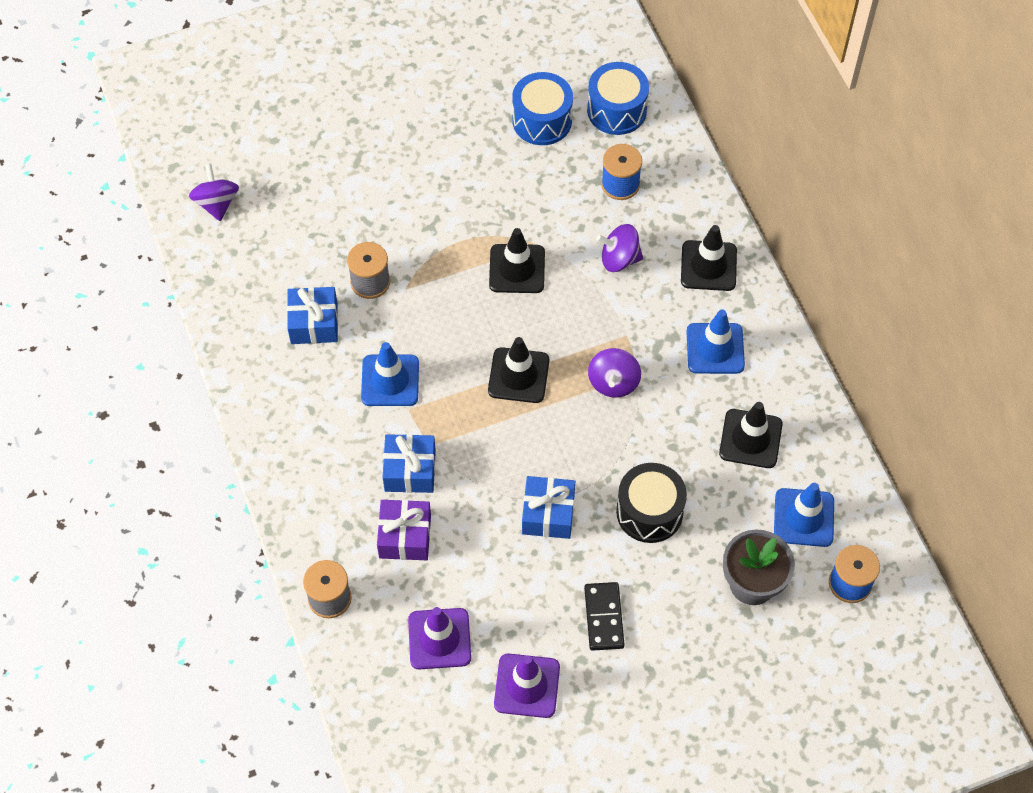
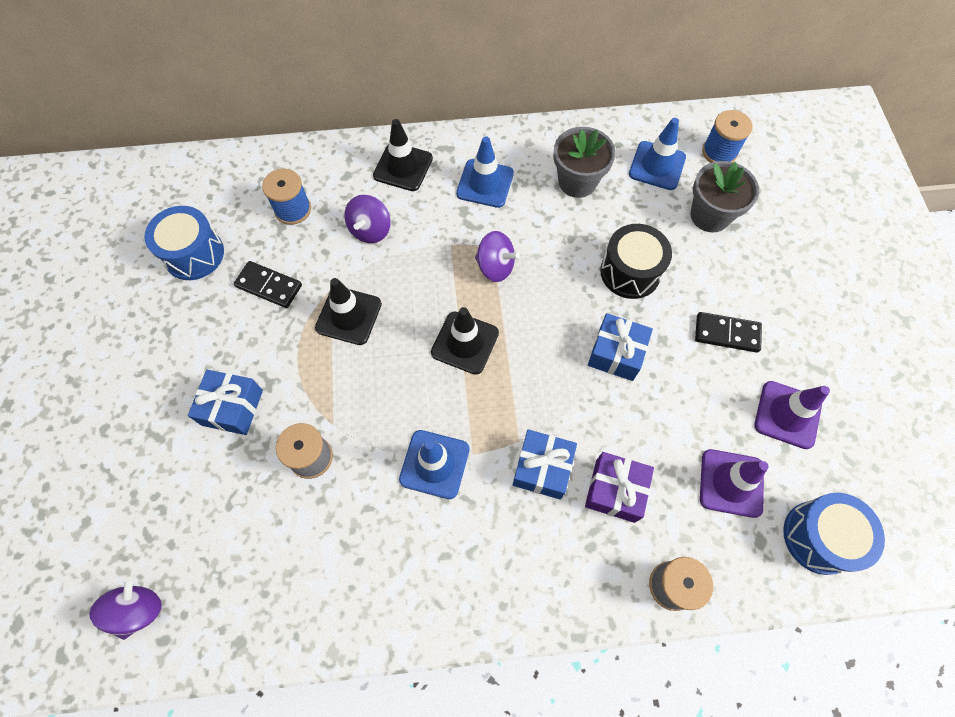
camera: 75 degrees left, 5 degrees up
purple spinning top [189,163,239,221] -> purple spinning top turned 105 degrees clockwise [89,577,162,640]
blue gift [287,287,338,344] -> blue gift moved to [188,370,263,435]
blue drum [587,62,649,135] -> blue drum moved to [783,493,885,575]
black traffic cone [719,402,783,468] -> grey flower pot [553,127,616,198]
none -> black domino [234,261,302,308]

